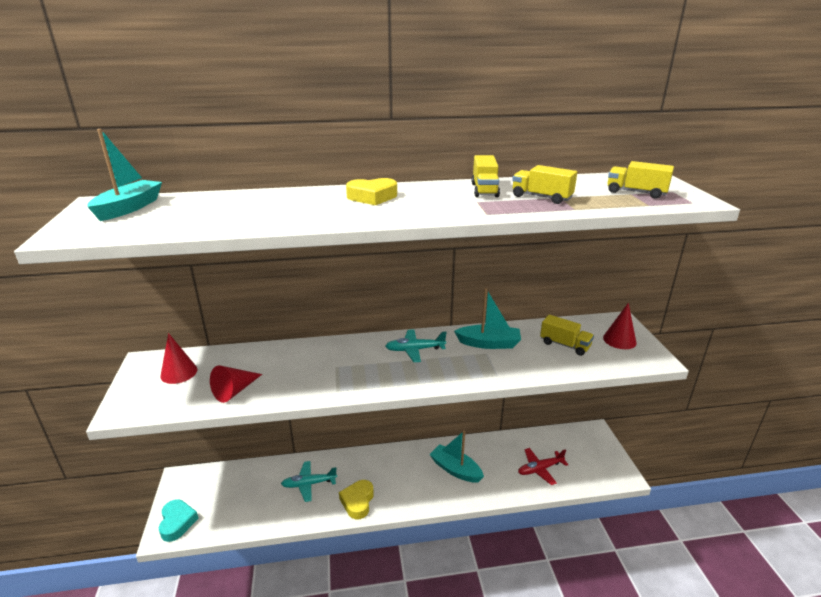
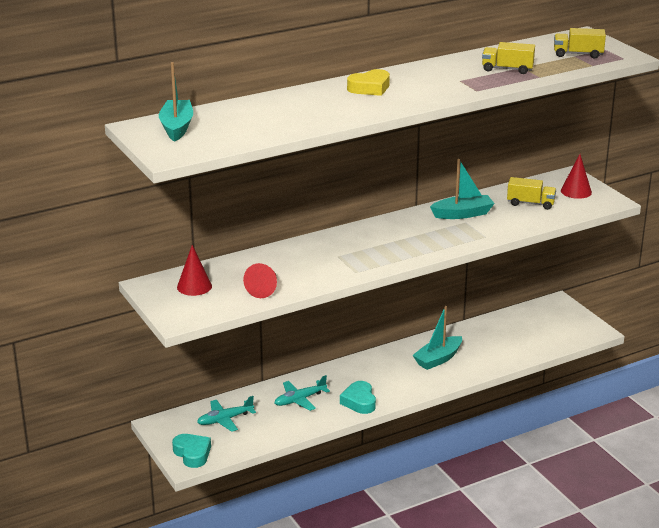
camera: 20 degrees left, 0 degrees up
yellow heart [339,480,374,519] -> turquoise heart [340,381,376,414]
turquoise plane [385,329,447,362] -> turquoise plane moved to [197,396,256,432]
turquoise boat [429,430,484,483] -> turquoise boat turned 60 degrees counterclockwise [412,306,462,370]
yellow truck [472,155,500,197] -> none
red plane [518,448,569,485] -> none

